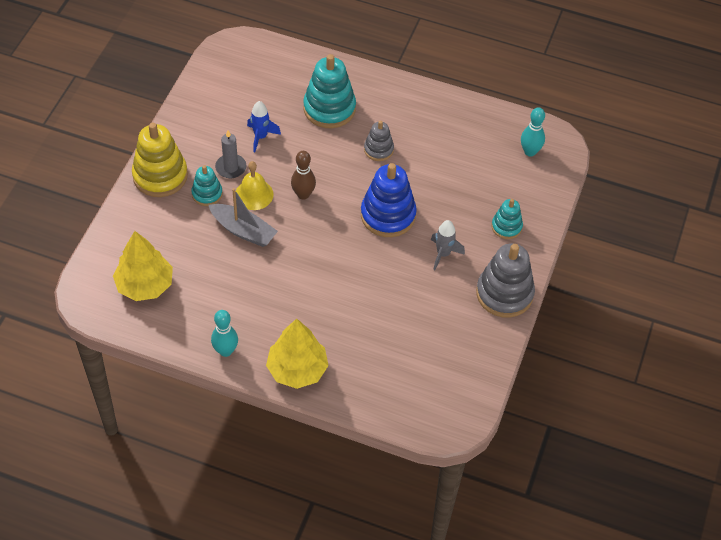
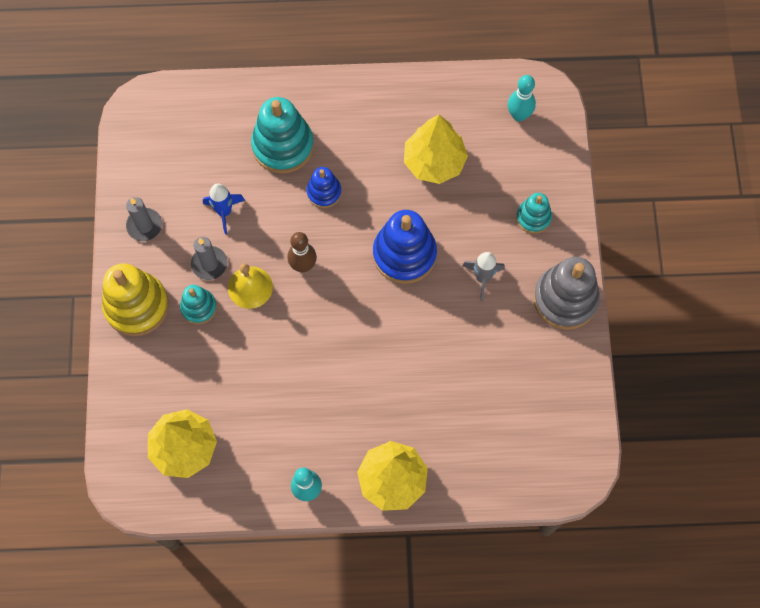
camera: 20 degrees left, 15 degrees up
grey boat [209,188,278,247] -> none
grey stacking toy [364,121,394,161] -> none
none -> grey candle [126,197,162,241]
none -> blue stacking toy [306,167,342,208]
none -> yellow tree [404,115,468,184]

